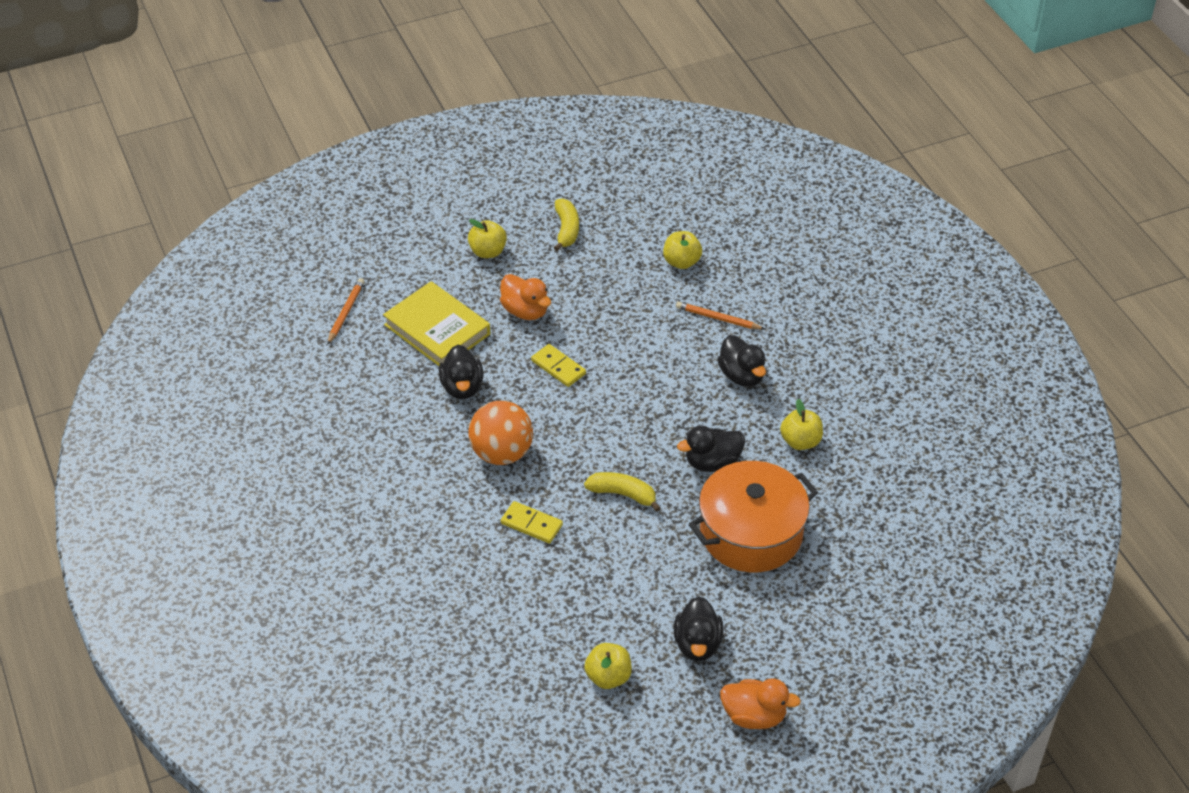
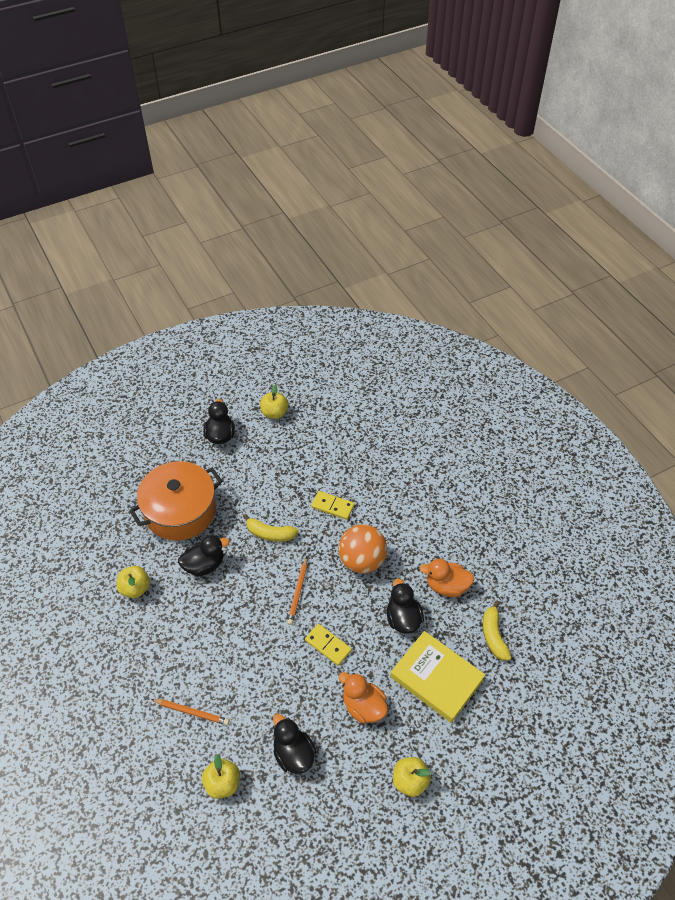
camera: 175 degrees right, 5 degrees up
orange pencil [327,278,365,345] -> orange pencil moved to [287,557,307,625]
yellow banana [554,198,579,251] -> yellow banana moved to [483,601,512,661]
black duck [717,335,766,387] -> black duck moved to [273,714,316,774]
orange duck [720,678,801,729] -> orange duck moved to [420,559,474,597]

